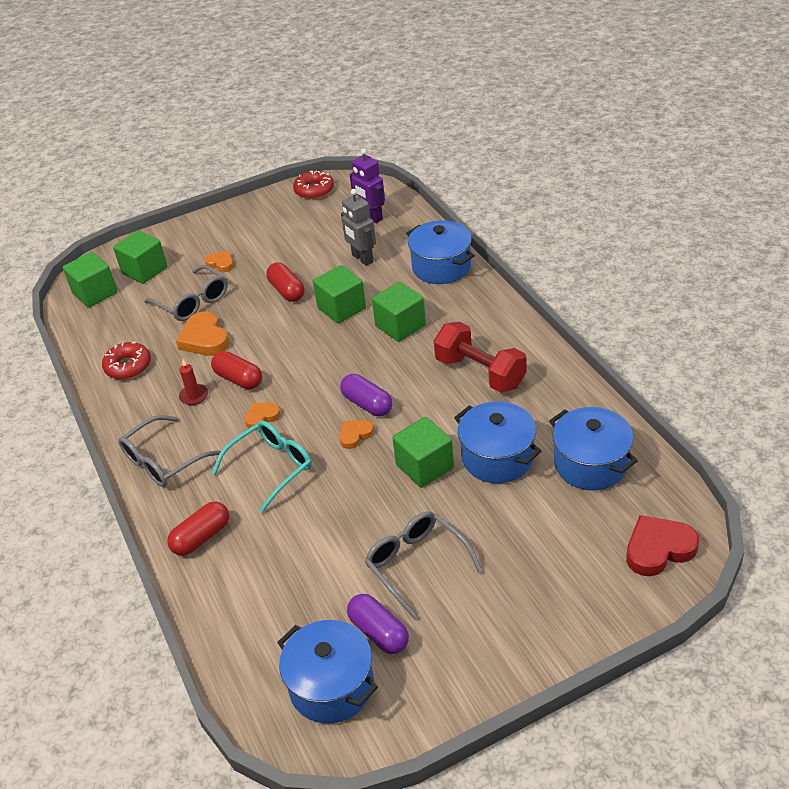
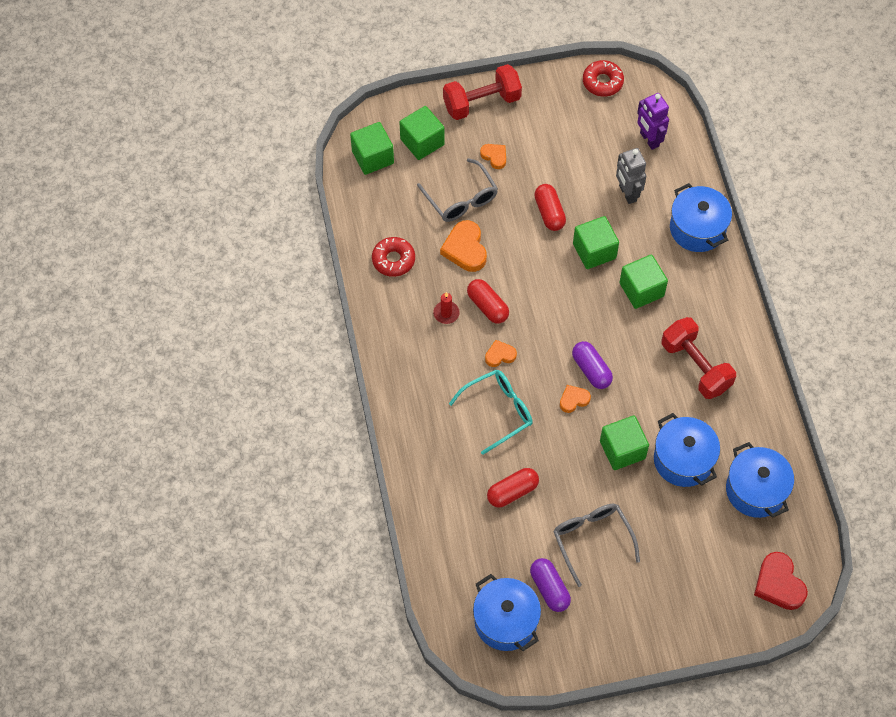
camera: 10 degrees right, 20 degrees up
grey glasses [118,415,221,487] -> none
red capsule [167,501,229,556] -> red capsule moved to [487,468,539,507]
red heart [626,515,699,576] -> red heart turned 105 degrees counterclockwise [754,552,808,610]
none -> red dumbbell [443,64,522,120]

